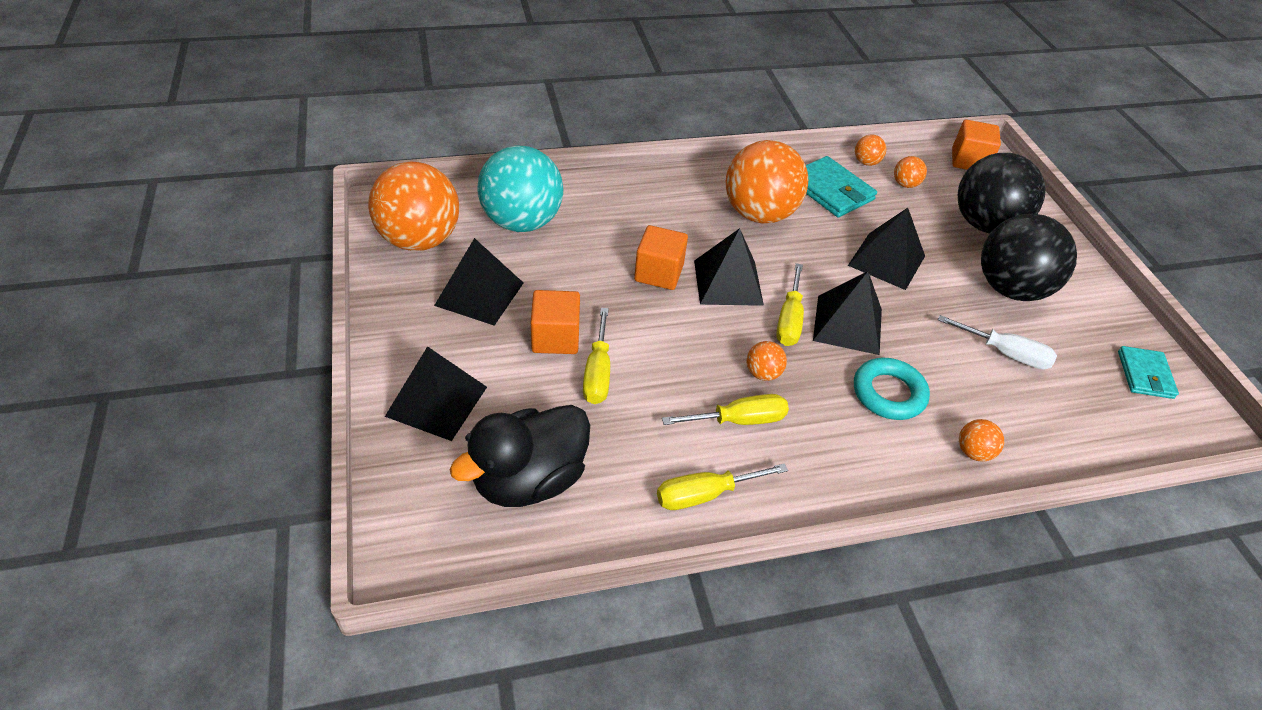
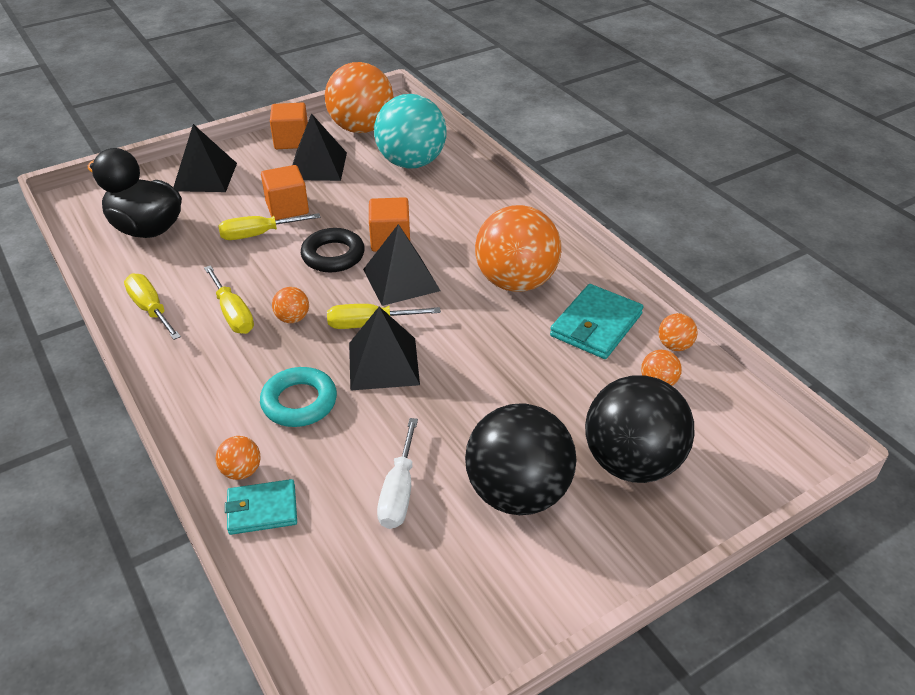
camera: 75 degrees right, 5 degrees down
black pyramid [848,208,925,290] -> none
orange cube [952,120,1001,170] -> orange cube moved to [270,102,308,149]
turquoise wallet [1118,346,1179,399] -> turquoise wallet moved to [225,479,297,535]
none -> black ring [301,228,365,272]

